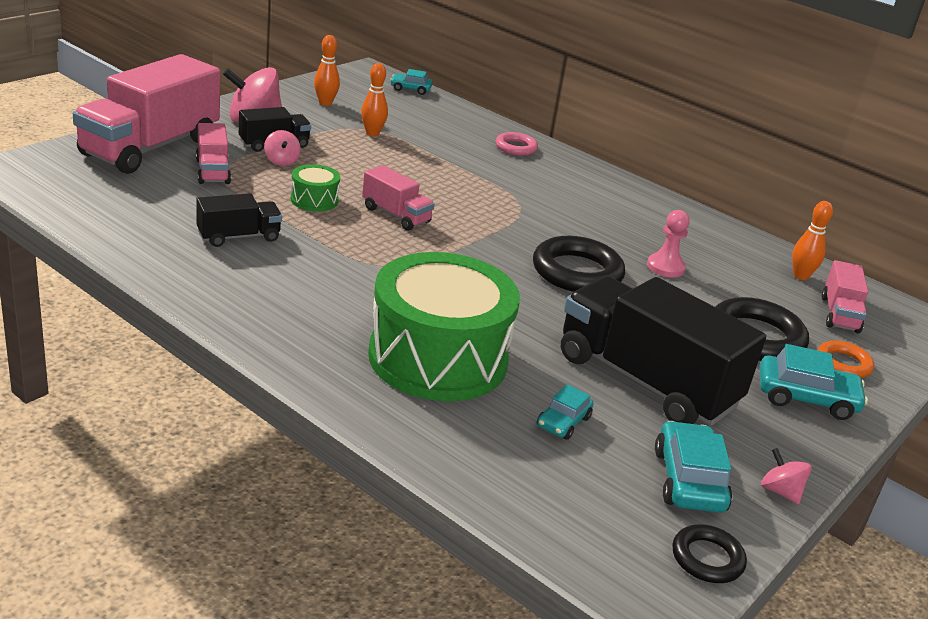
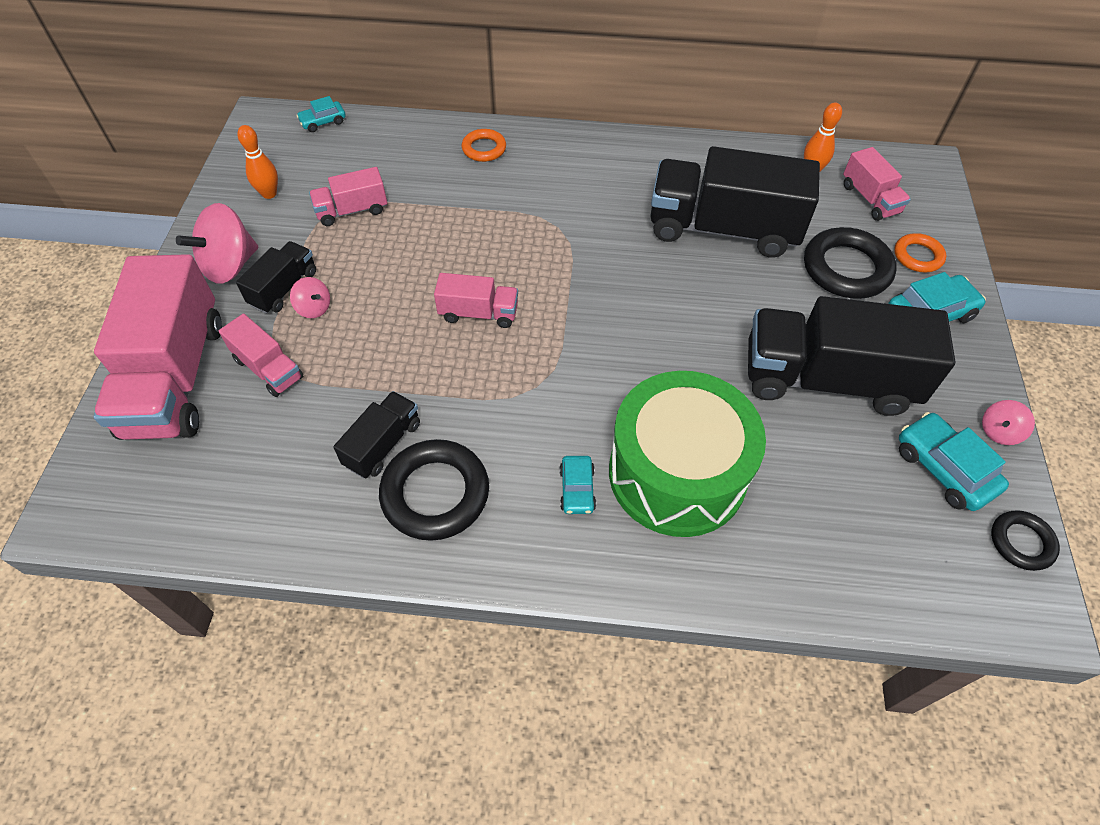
camera: 30 degrees left, 25 degrees up
green drum [291,164,340,212] -> none
orange bowling pin [361,63,388,136] -> pink truck [309,167,387,226]
pink ring [496,132,538,156] -> orange ring [462,129,506,162]
black ring [533,236,625,292] -> black ring moved to [379,439,489,541]
turquoise car [537,384,593,440] -> turquoise car moved to [559,456,596,514]
pink pawn [647,210,690,277] -> black truck [650,146,820,258]
pink spinning top [761,448,812,504] -> pink spinning top turned 60 degrees counterclockwise [982,400,1035,445]

